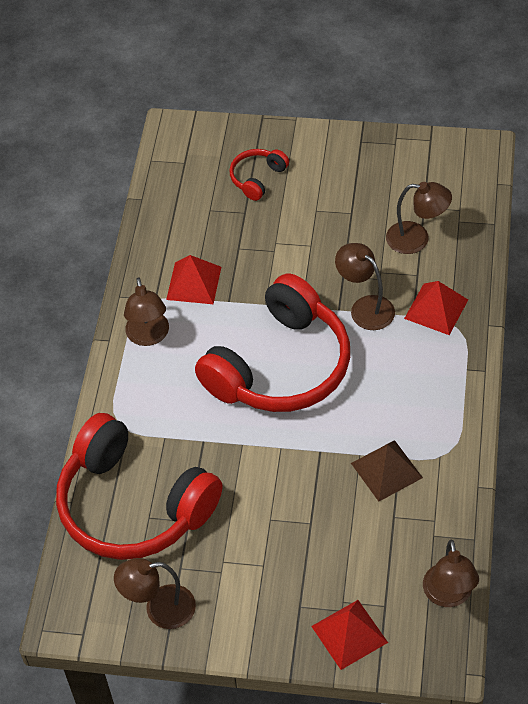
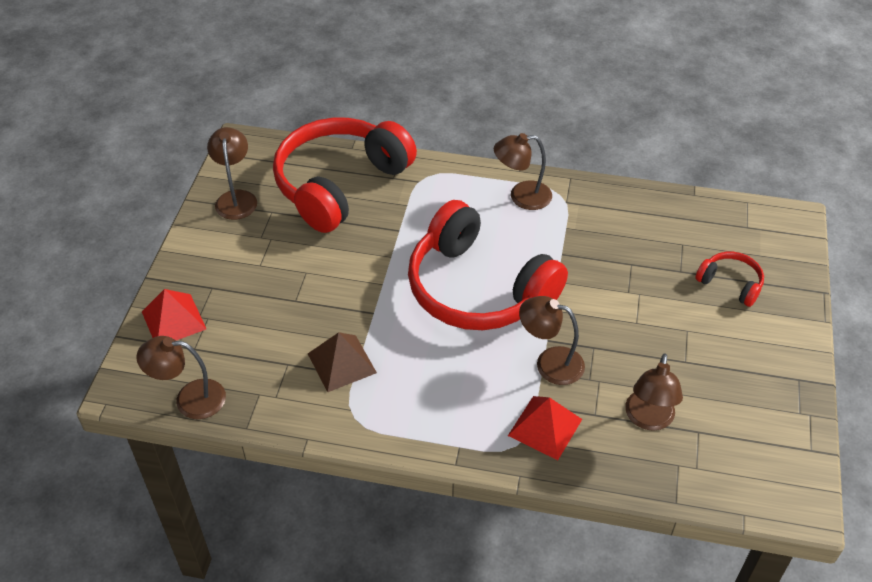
camera: 90 degrees right, 5 degrees down
red pyramid [166,255,221,304] -> none
brown lamp [335,243,395,330] -> brown lamp turned 120 degrees counterclockwise [519,296,585,385]

